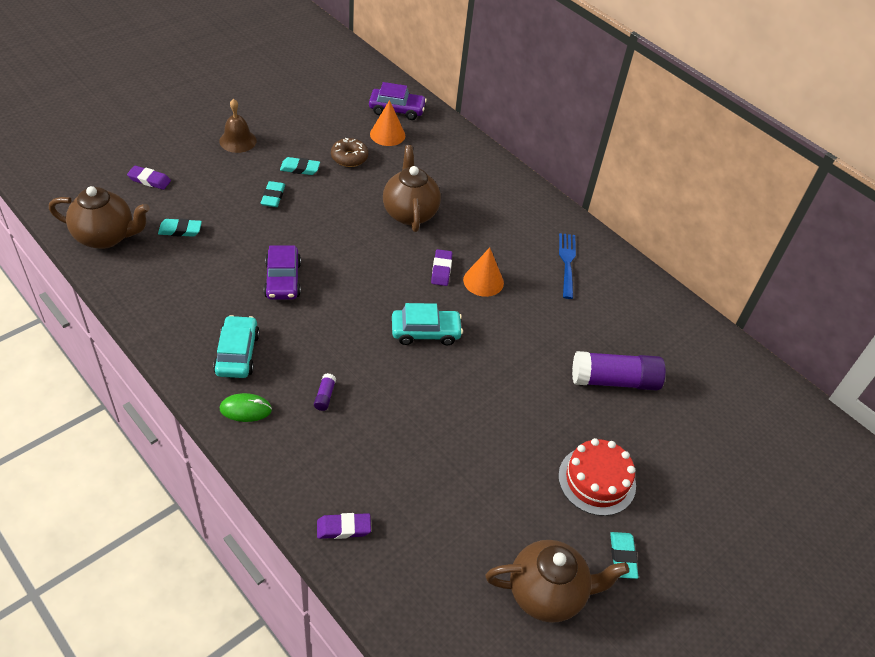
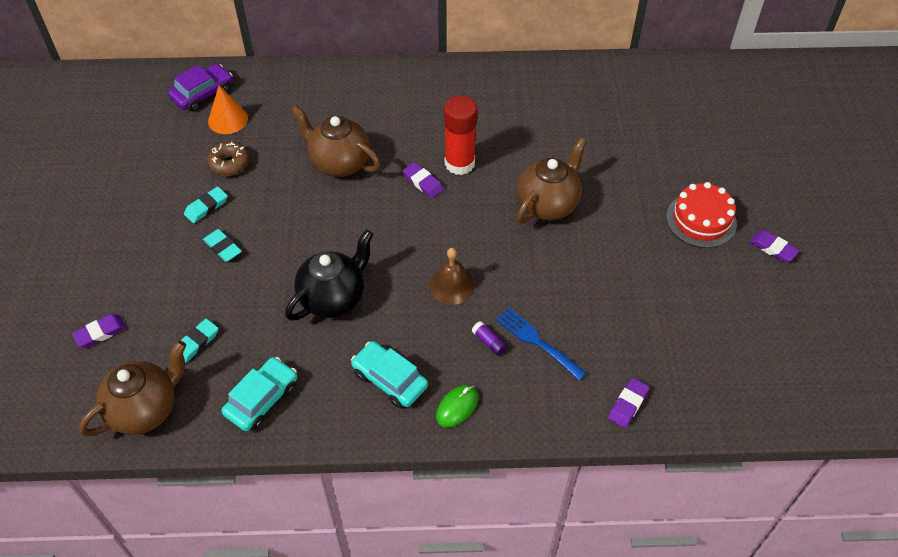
camera: 45 degrees left, 5 degrees up
brown bell [219,99,257,153] -> brown bell moved to [429,248,474,305]
purple car [264,245,301,300] -> black teapot [285,230,373,320]
turquoise car [392,303,463,345] -> turquoise car moved to [222,357,297,431]
orange cone [463,248,504,297] -> red glue stick [444,96,477,175]
brown teapot [486,540,629,623] -> brown teapot moved to [517,137,587,223]
blue fork [559,233,576,299] -> blue fork moved to [496,308,586,381]
purple glue stick [572,351,666,391] -> none
turquoise eraser [610,532,638,579] -> purple eraser [749,230,799,262]

